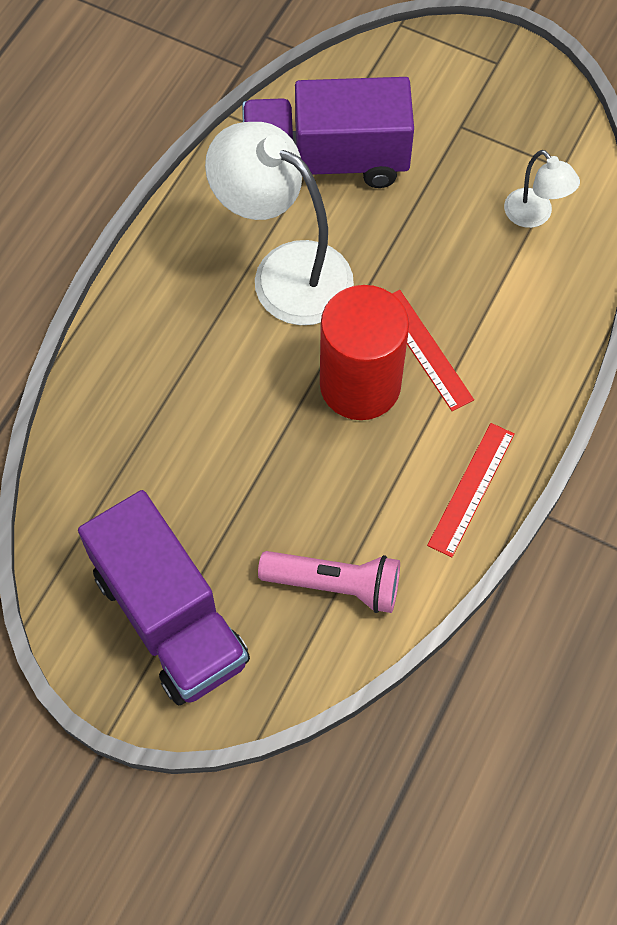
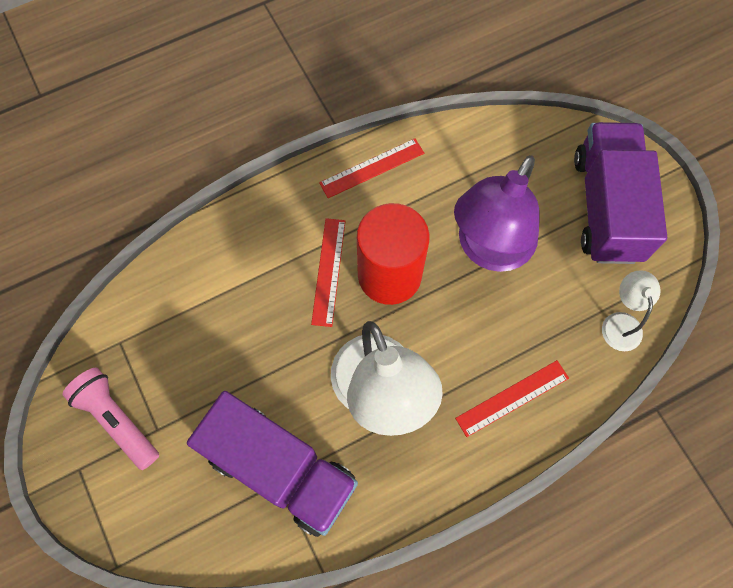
camera: 145 degrees left, 5 degrees up
pink flashlight [258,551,400,613] -> pink flashlight moved to [62,367,159,470]
white lamp [504,150,580,228] -> white lamp moved to [602,270,661,351]
none -> purple lamp [454,155,540,272]
none -> red ruler [455,360,569,437]

